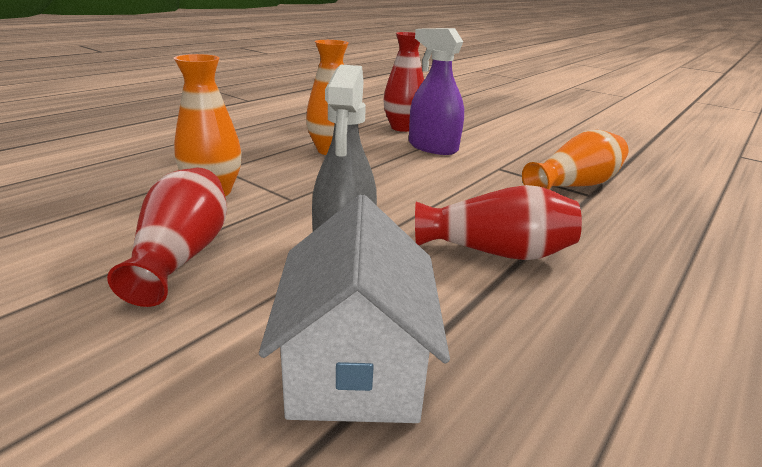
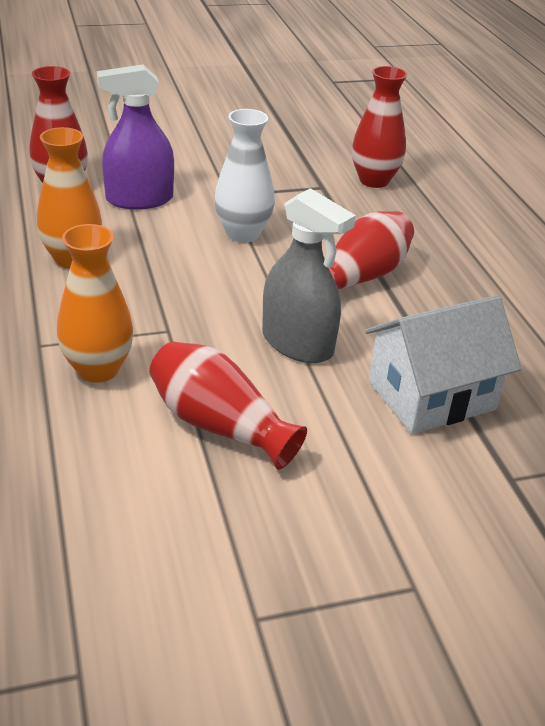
camera: 55 degrees left, 10 degrees up
white house [259,195,450,423] -> white house turned 60 degrees counterclockwise [365,295,522,434]
orange vase [522,130,628,189] -> none
none -> white vase [214,109,275,243]
none -> red vase [352,66,407,188]

